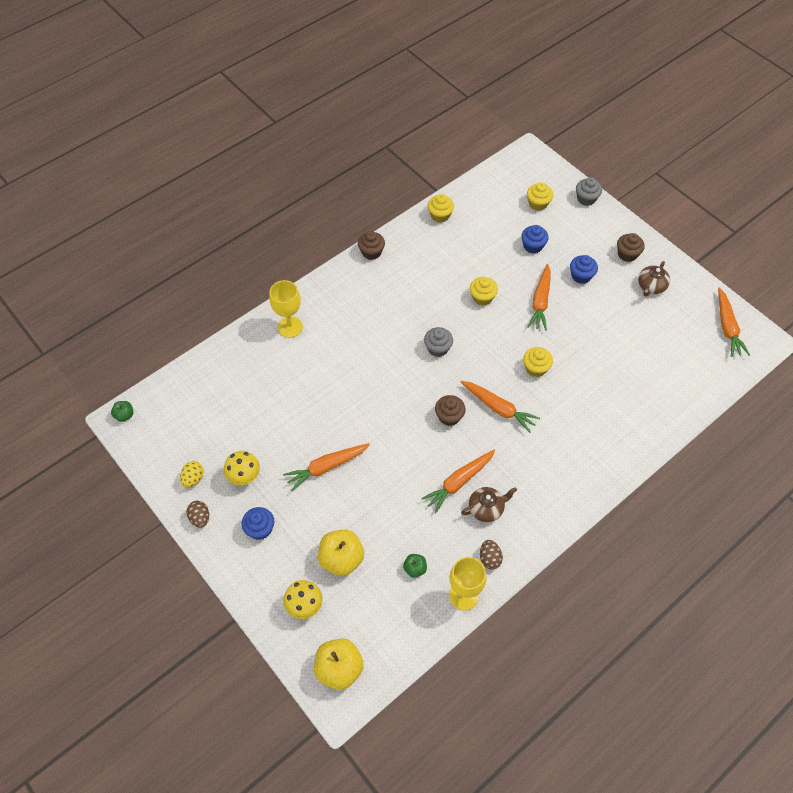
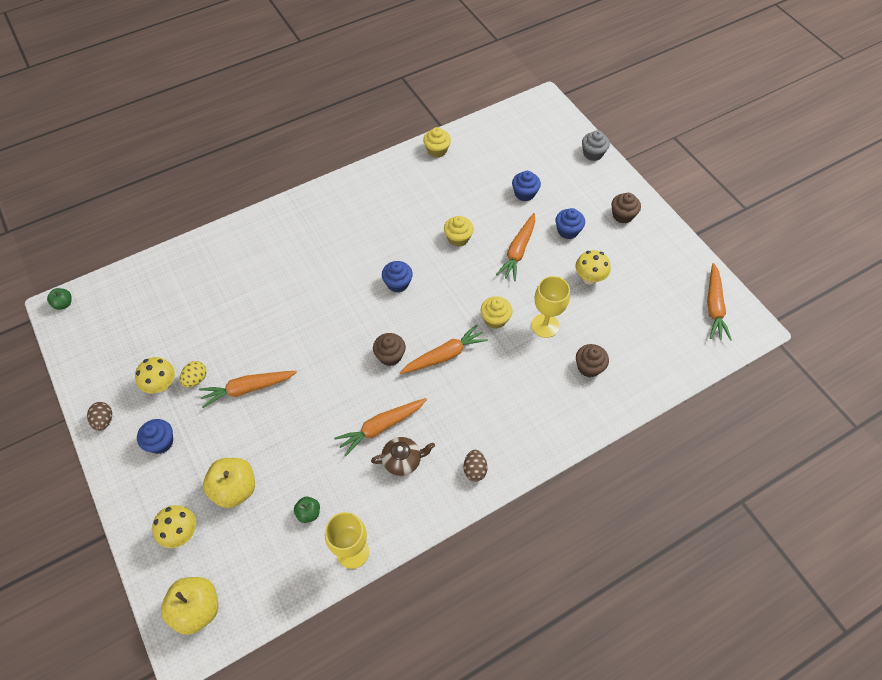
camera: 10 degrees right, 0 degrees up
yellow egg [180,461,204,488] -> yellow egg moved to [180,361,207,388]
yellow goblet [269,280,303,338] -> yellow goblet moved to [531,276,570,338]
brown cupcake [358,231,385,260] -> brown cupcake moved to [576,344,609,377]
grey cupcake [424,327,453,357] -> blue cupcake [382,261,413,293]
orange carrot [461,381,540,433] -> orange carrot turned 75 degrees counterclockwise [400,325,488,374]
brown egg [480,540,503,570] -> brown egg moved to [464,450,487,482]
yellow cupcake [527,182,553,211] -> none
brown teapot [638,261,670,296] -> none
none -> yellow mushroom [575,250,611,285]

